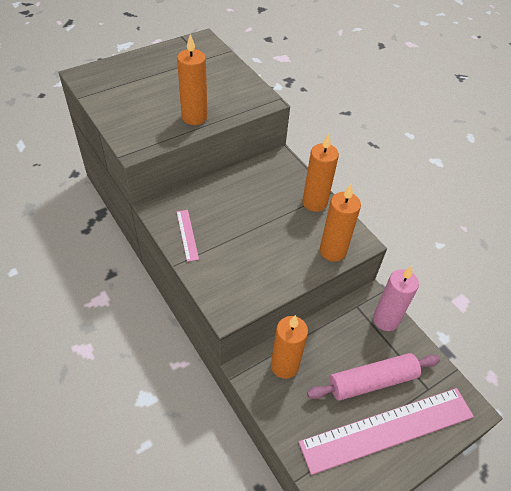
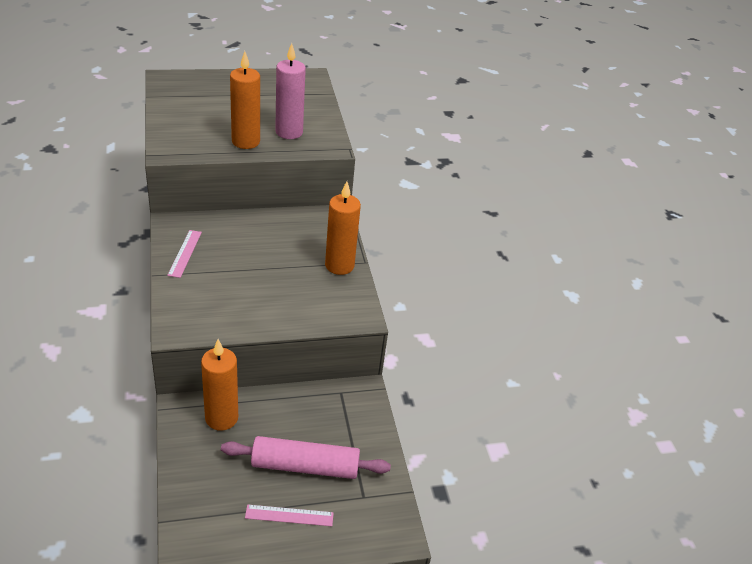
camera: 20 degrees right, 10 degrees down
pink ruler [299,388,474,475] -> pink ruler [245,504,334,526], size x0.41
orange candle [320,184,361,262] -> none
pink candle [373,266,419,331] -> pink candle moved to [275,43,306,139]

